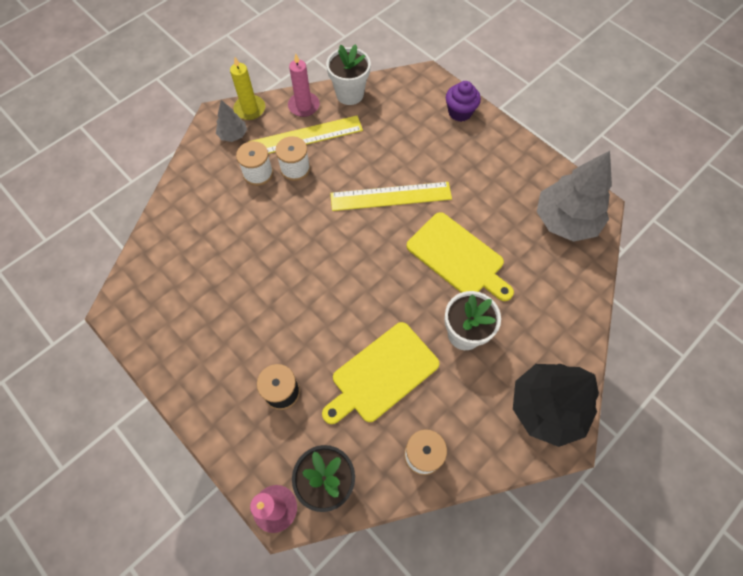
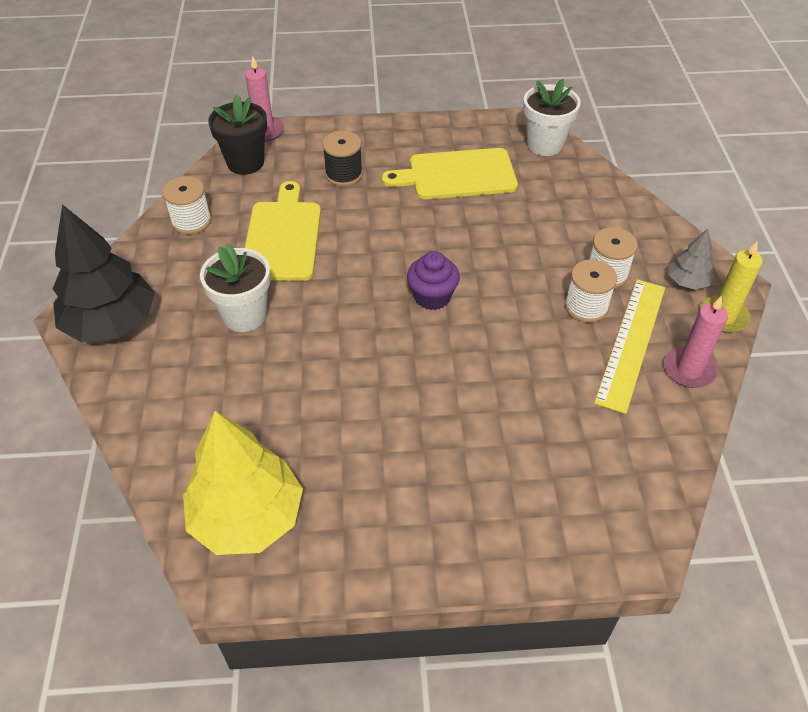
camera: 130 degrees right, 15 degrees down
white flower pot [326,44,371,105] -> white flower pot moved to [523,79,581,156]
yellow ruler [330,182,452,211] -> none
yellow cutting board [406,212,514,301] -> yellow cutting board moved to [382,148,518,199]
purple cupcake [446,81,481,122] -> purple cupcake moved to [407,251,460,310]
grey tree [537,151,612,242] -> yellow tree [183,411,303,555]

